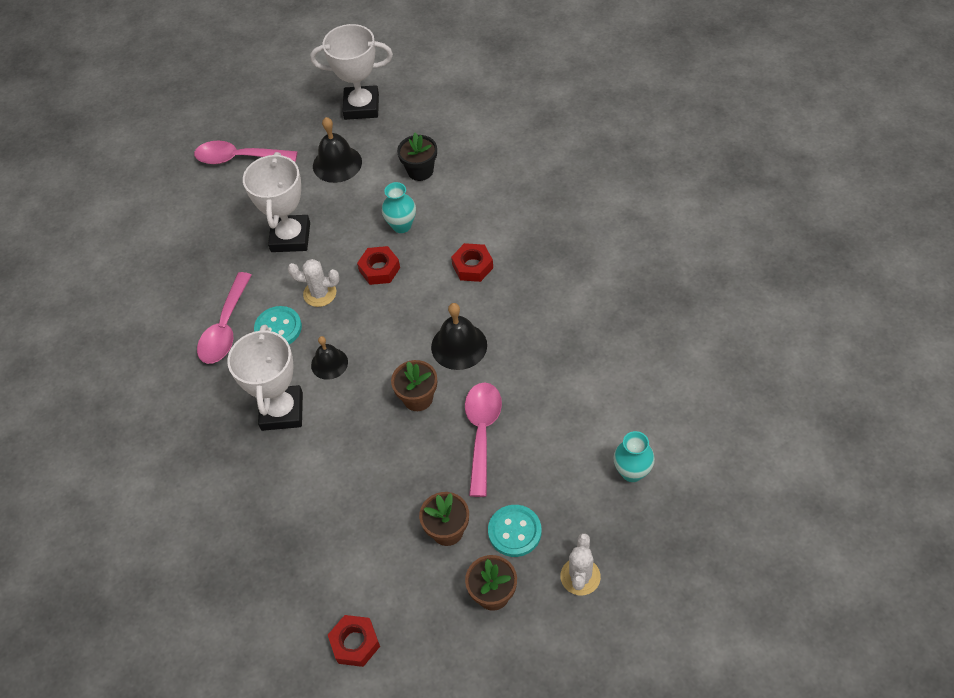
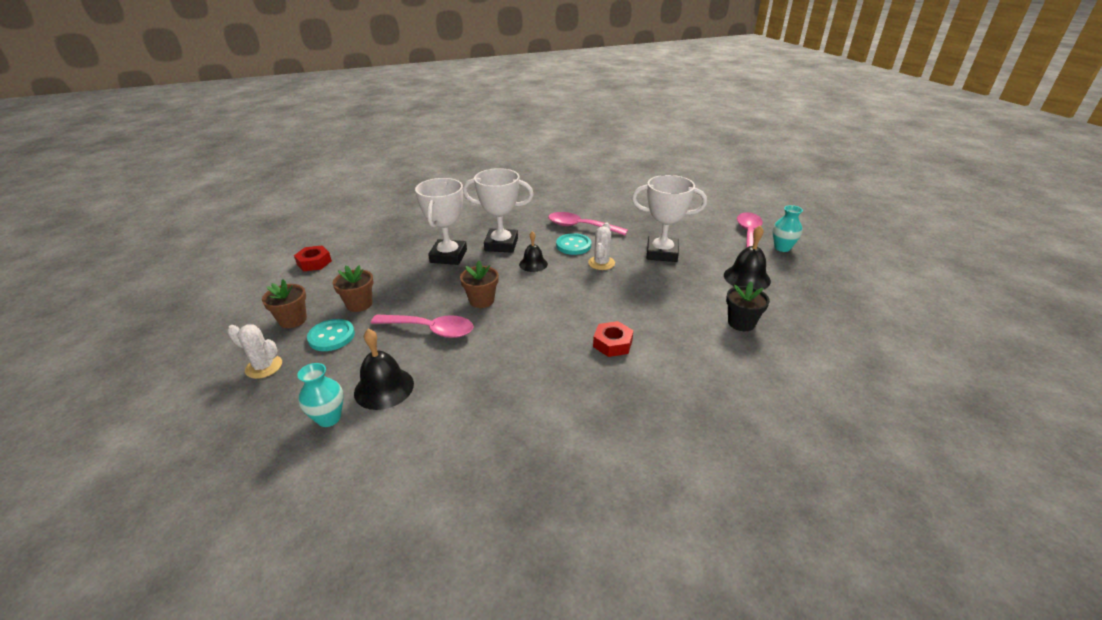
camera: 95 degrees right, 20 degrees down
white trophy [310,24,393,120] -> white trophy moved to [415,178,467,265]
red nut [357,246,400,285] -> none
turquoise vase [382,182,416,233] -> turquoise vase moved to [773,205,803,252]
black bell [431,303,487,370] -> black bell moved to [354,329,414,410]

